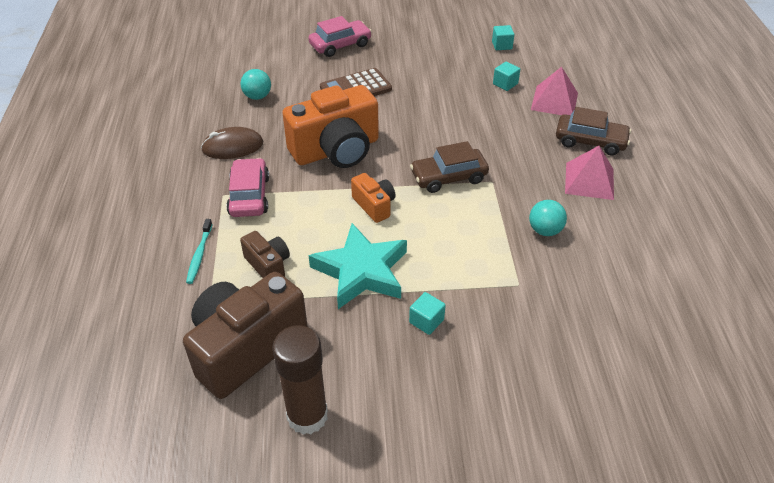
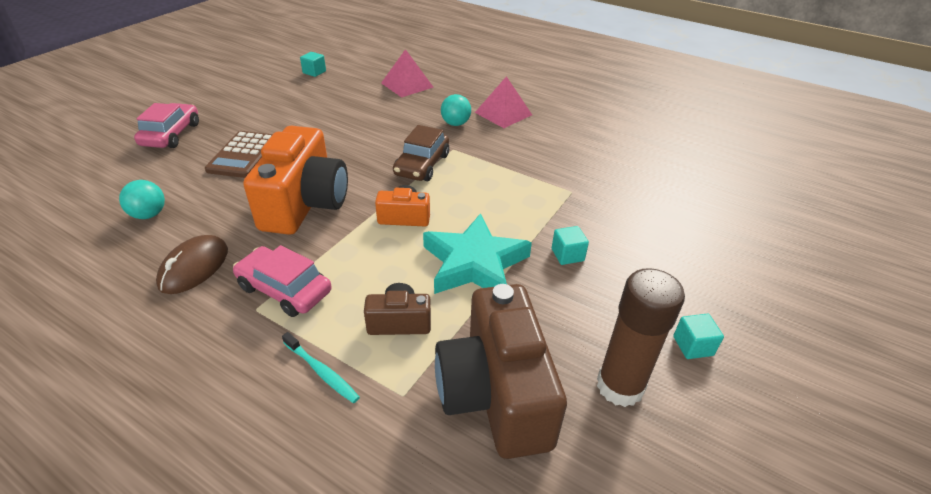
camera: 55 degrees left, 5 degrees down
turquoise cube [493,61,520,91] -> turquoise cube moved to [673,314,724,359]
turquoise ball [529,200,567,236] -> turquoise ball moved to [441,94,471,126]
brown car [556,107,631,155] -> none

